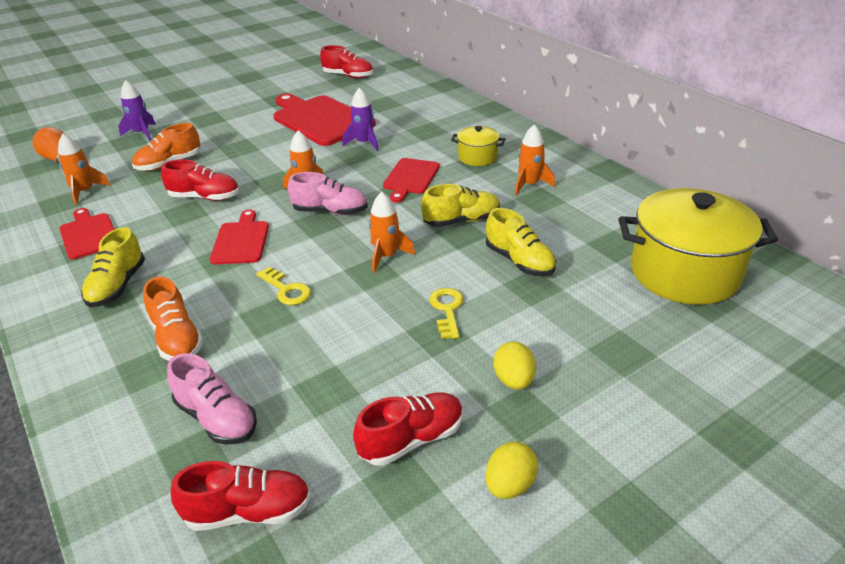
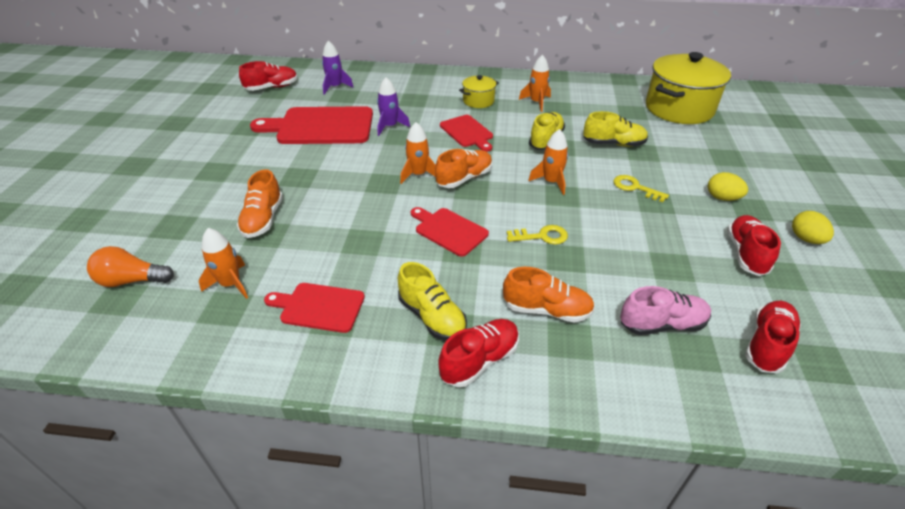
camera: 50 degrees left, 5 degrees up
purple rocket [118,80,156,141] -> purple rocket moved to [322,41,354,95]
red shoe [161,159,239,201] -> red shoe moved to [438,319,519,387]
pink shoe [288,172,368,215] -> orange shoe [435,149,492,188]

